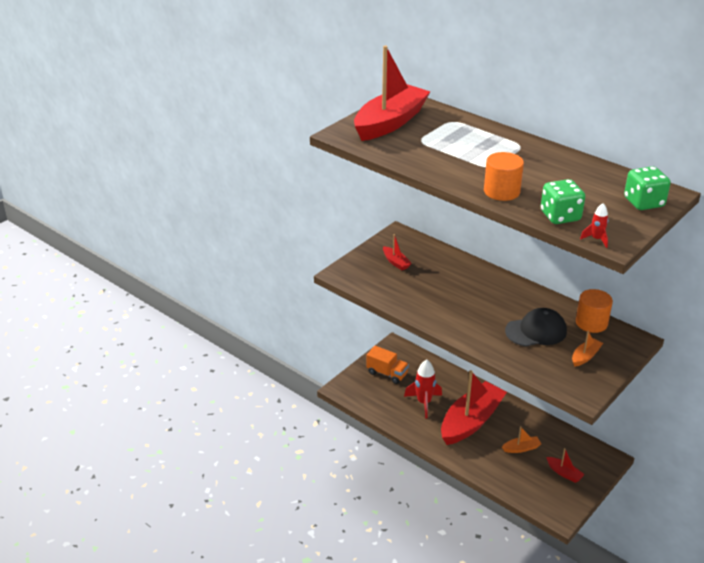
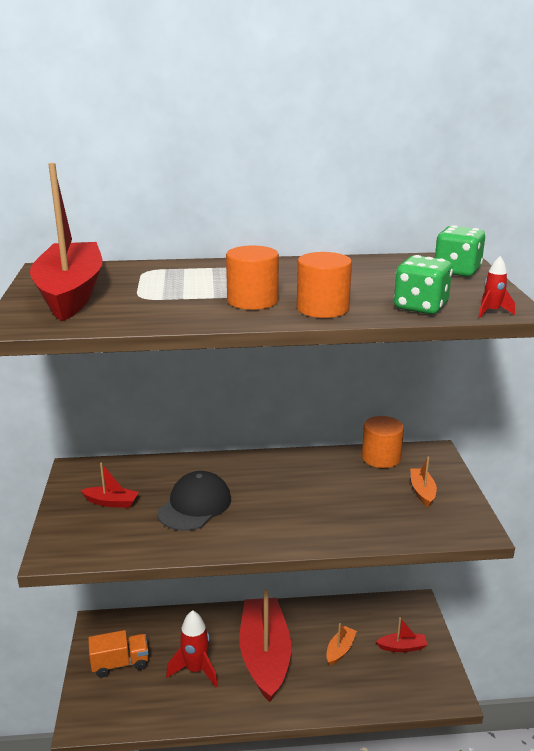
camera: 45 degrees left, 10 degrees down
black cap [505,308,567,346] -> black cap moved to [157,471,231,531]
none -> orange cylinder [226,246,279,310]

